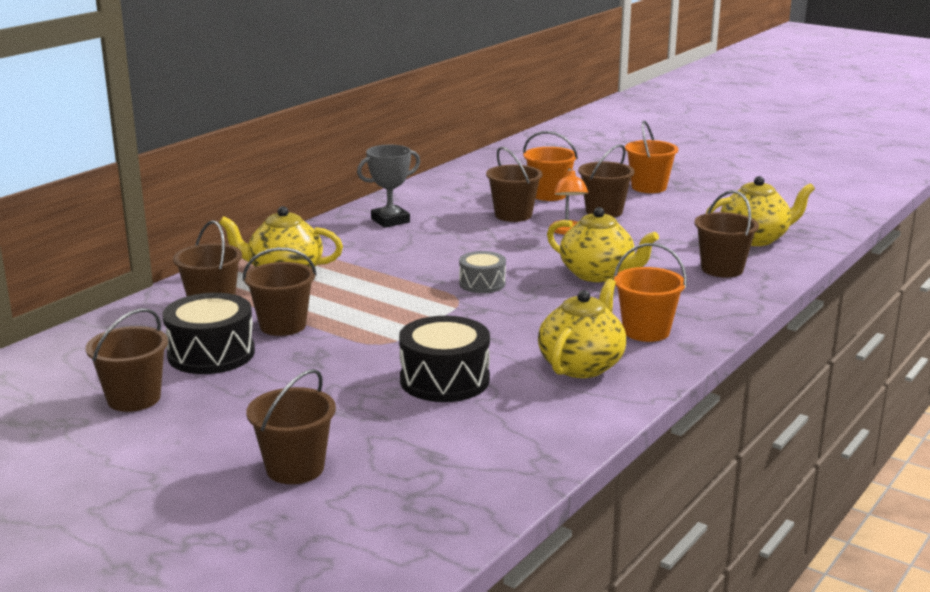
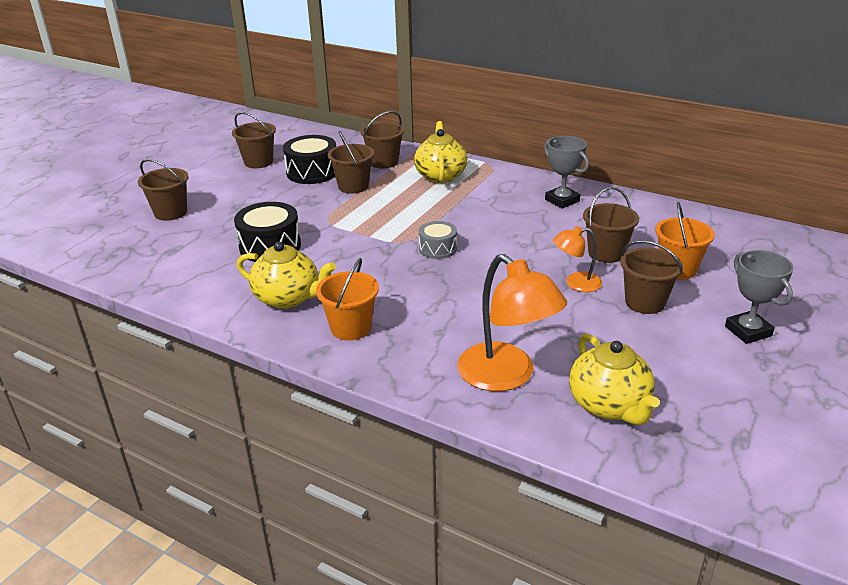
camera: 85 degrees right, 10 degrees up
yellow teapot [547,207,659,282] -> none
orange bucket [625,120,678,193] -> grey trophy [725,250,793,344]
brown bucket [694,190,759,277] -> orange lamp [457,254,567,391]

